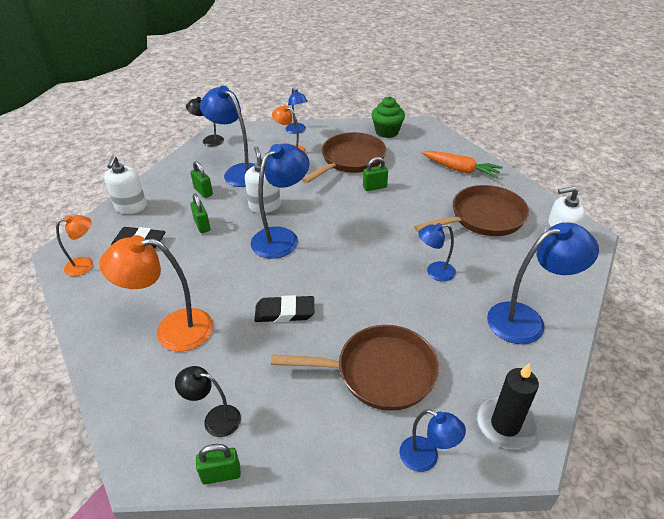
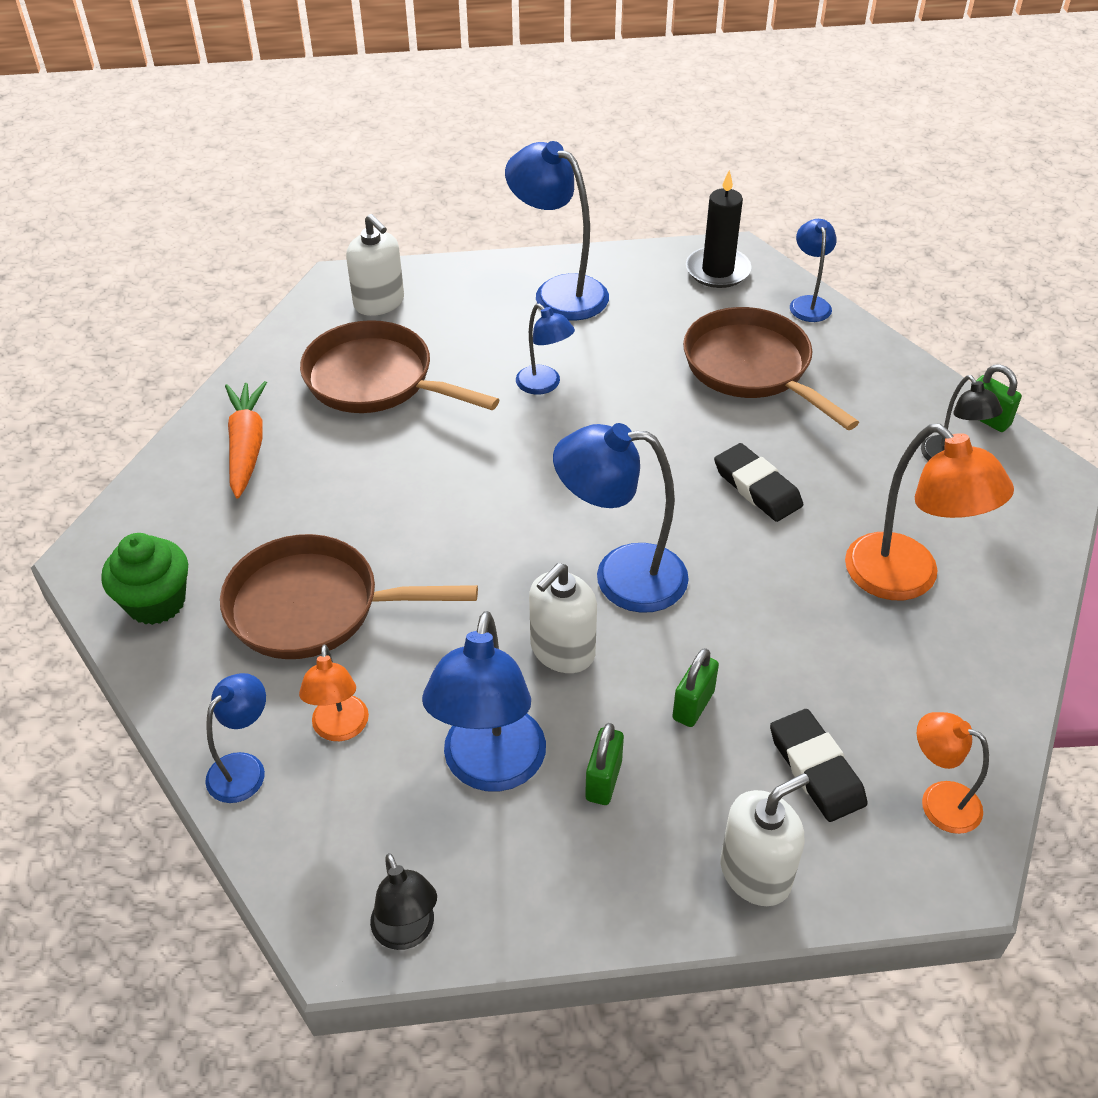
camera: 125 degrees left, 5 degrees up
green padlock [363,157,388,191] -> none

